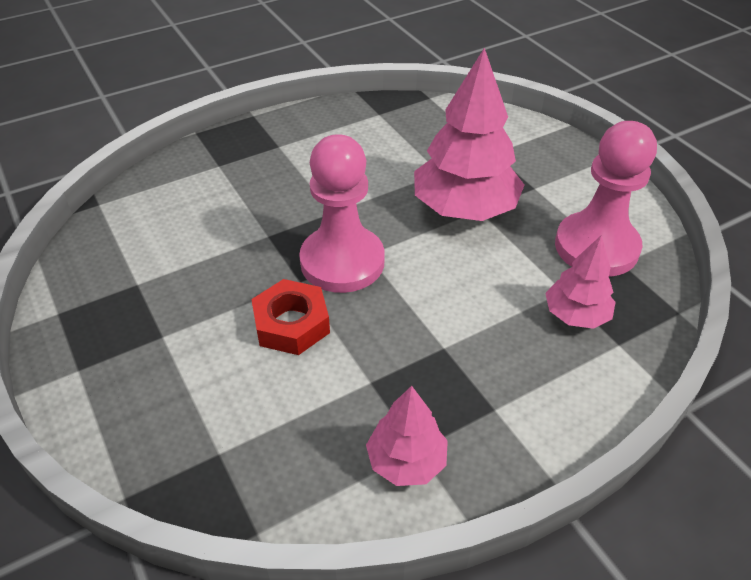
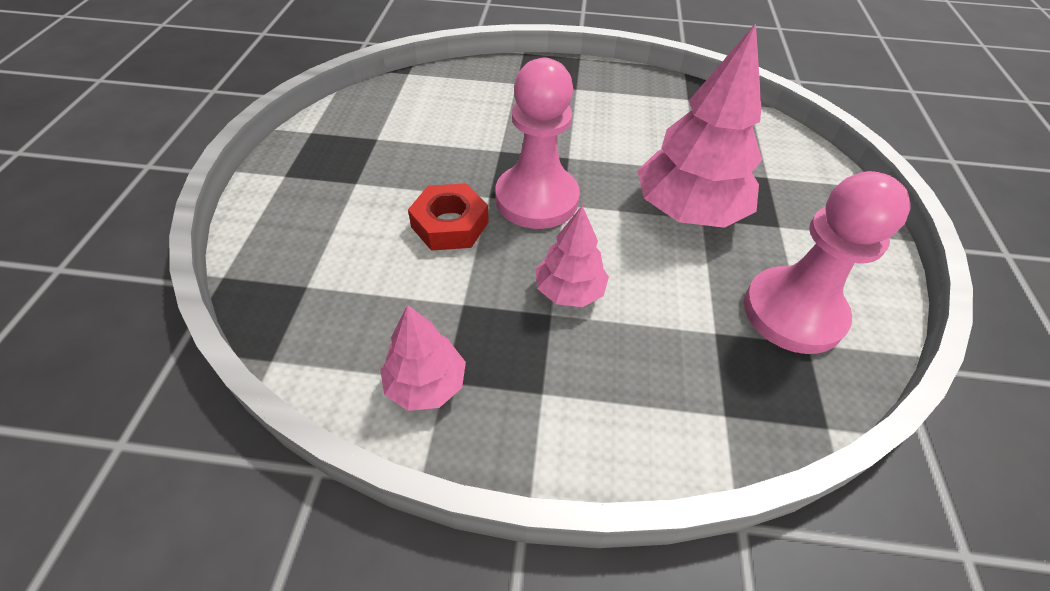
camera: 35 degrees right, 5 degrees up
pink tree [545,235,616,329] -> pink tree moved to [536,205,609,307]

